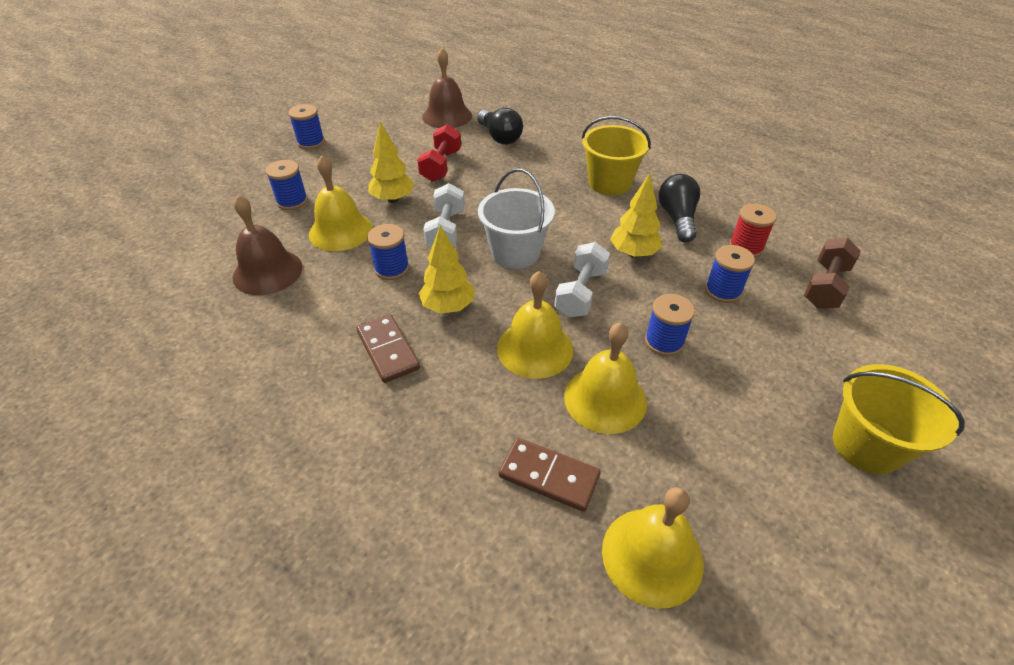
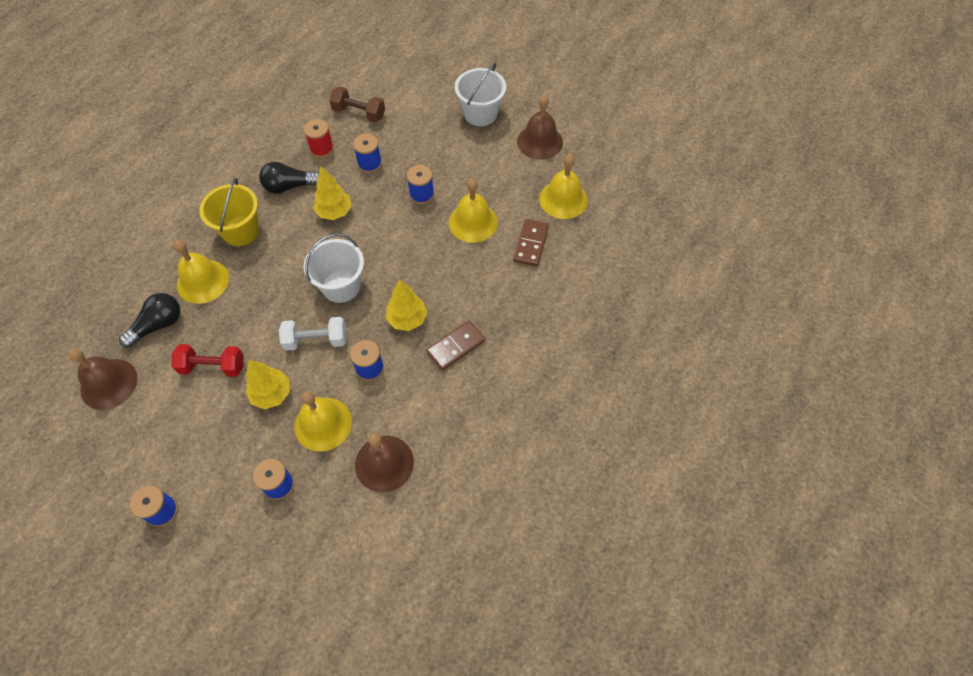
camera: 100 degrees left, 15 degrees up
yellow bell [497,271,573,379] -> yellow bell moved to [174,240,229,304]
white dumbbell [554,242,610,317] -> none
yellow bucket [833,364,965,474] -> white bucket [455,63,506,126]
none -> brown bell [517,94,563,160]

